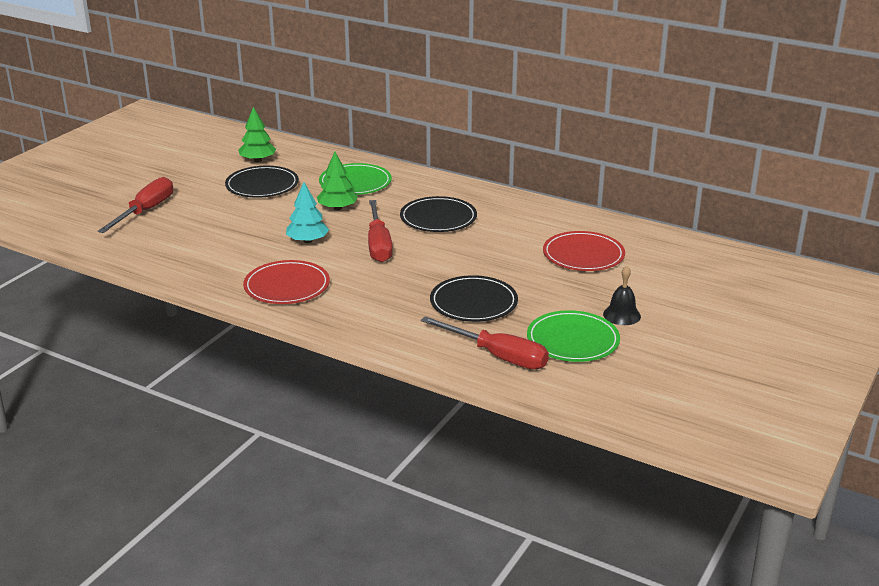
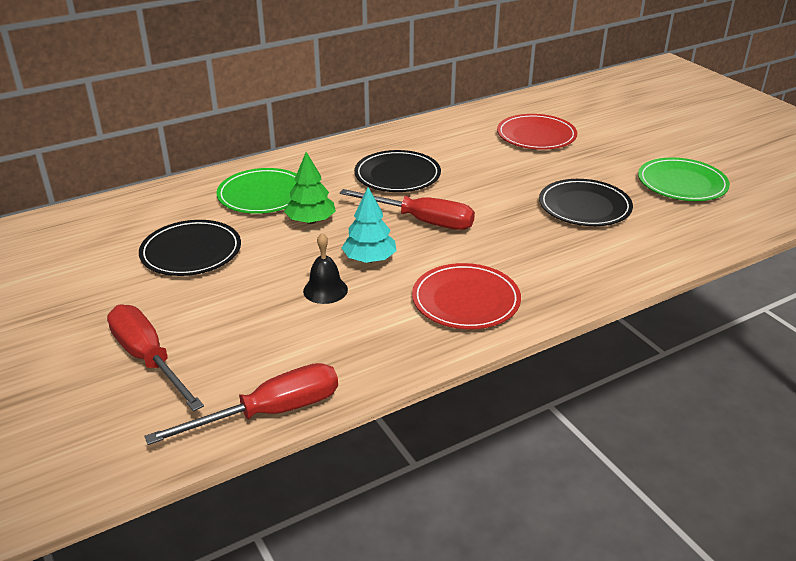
camera: 60 degrees left, 5 degrees up
green tree [238,107,276,162] -> none
red screwdriver [421,316,549,369] -> red screwdriver moved to [144,363,338,445]
black bell [603,266,641,325] -> black bell moved to [303,233,348,304]

